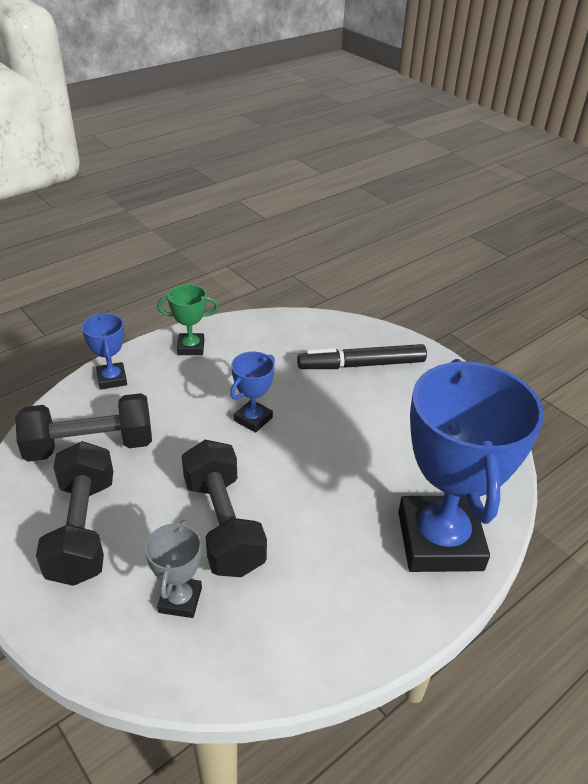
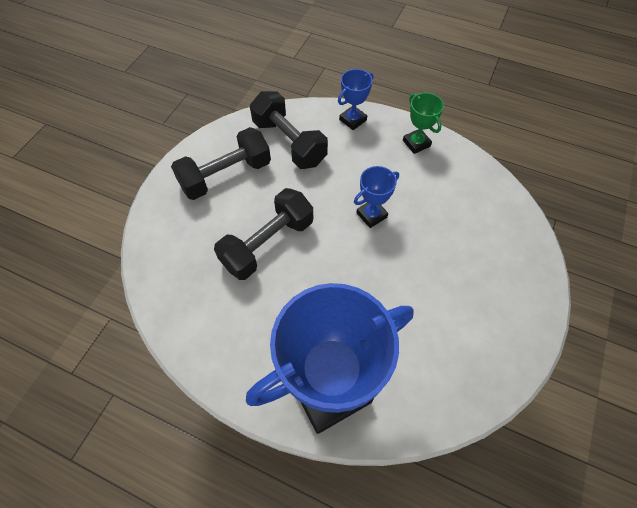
camera: 65 degrees right, 20 degrees up
grey trophy [145,520,202,618] -> none
blue trophy [230,351,275,433] -> blue trophy turned 45 degrees counterclockwise [354,166,399,228]
black marker [297,344,427,369] -> none

